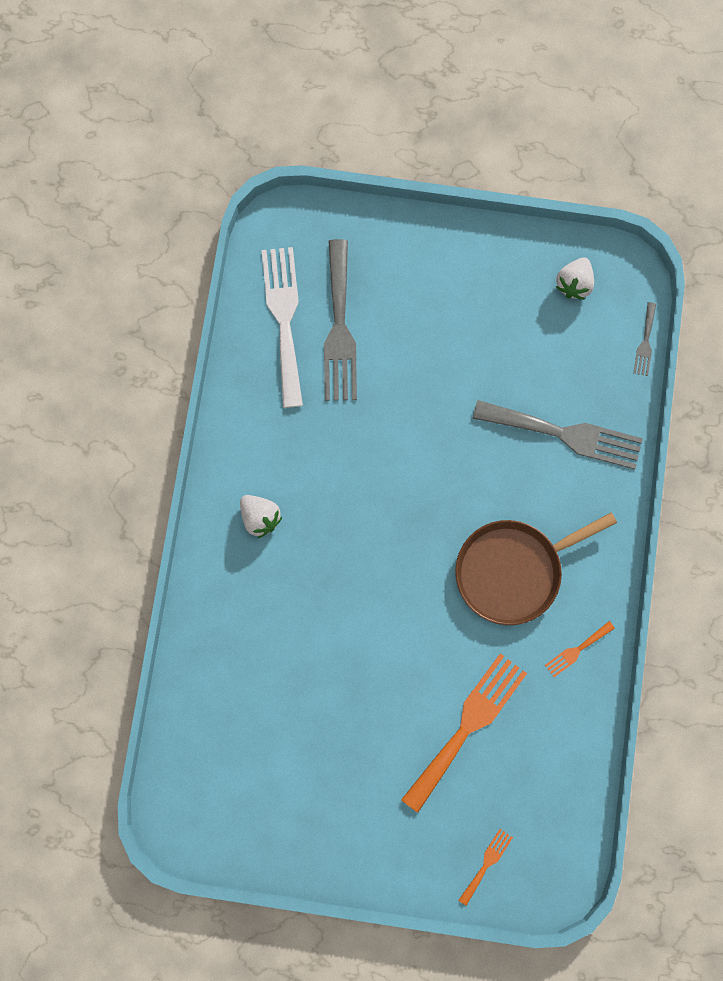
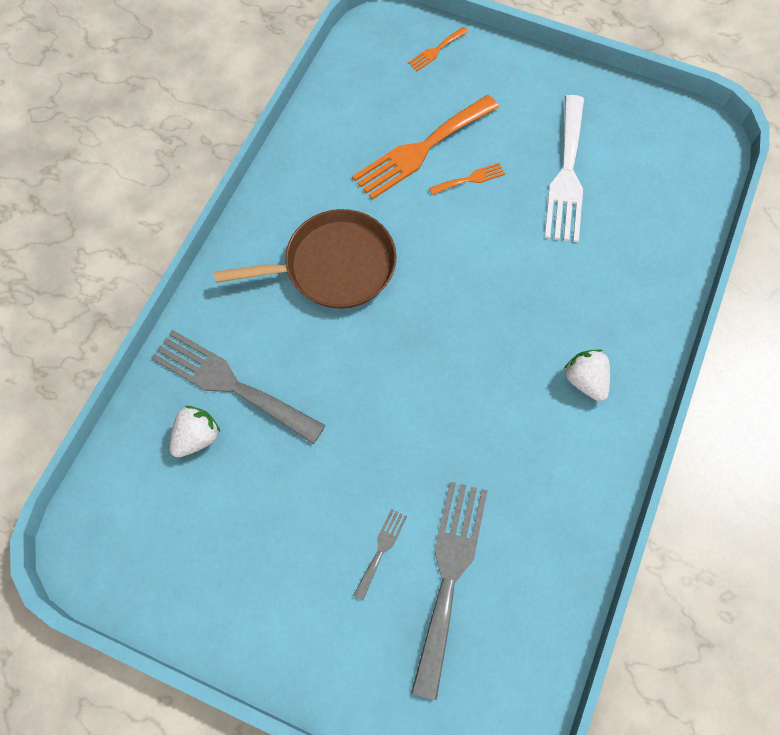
camera: 165 degrees left, 10 degrees down
white fork [262,247,303,408] -> white fork moved to [545,95,584,242]
orange fork [545,621,615,677] -> orange fork moved to [429,163,505,195]
white strawberry [556,257,594,300] -> white strawberry moved to [170,406,220,457]
grey fork [633,302,656,376] -> grey fork moved to [353,509,407,600]

